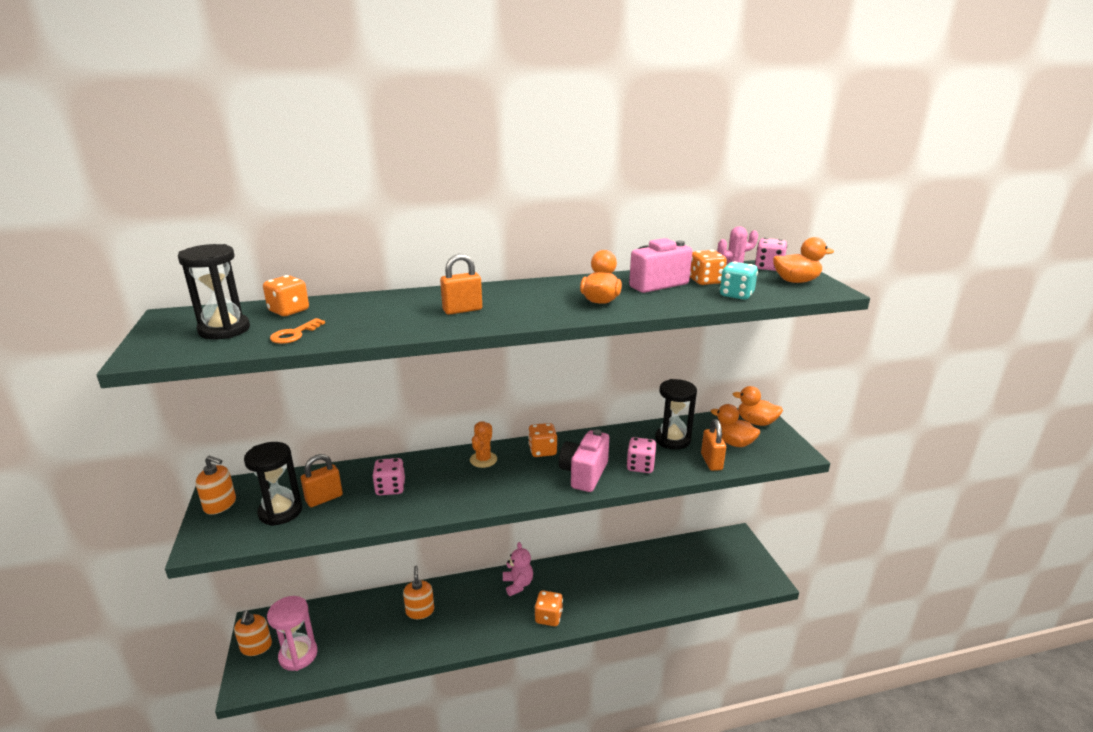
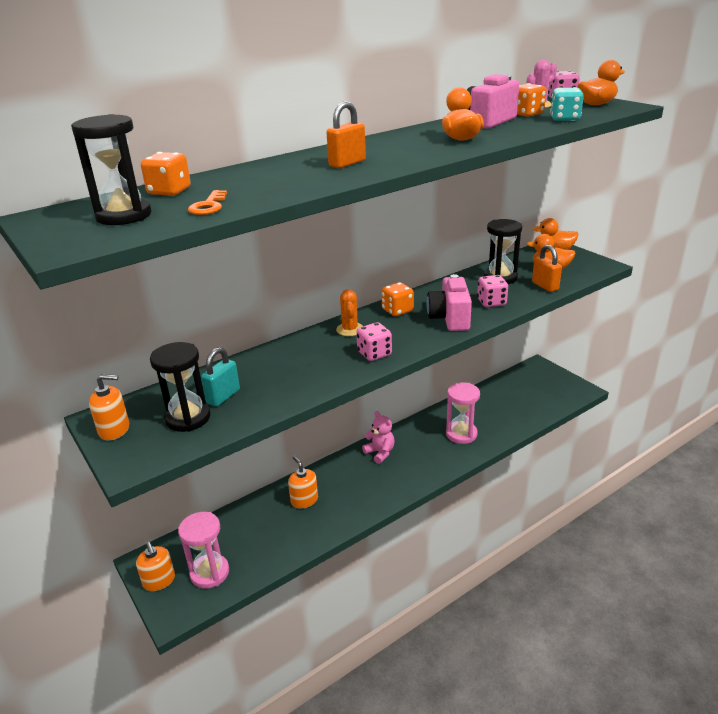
camera: 20 degrees left, 5 degrees up
orange padlock [301,454,343,507] -> turquoise padlock [201,347,240,407]
pink dice [372,458,405,495] -> pink dice moved to [356,322,392,361]
orange dice [534,591,563,626] -> none
none -> pink hourglass [446,382,480,444]

